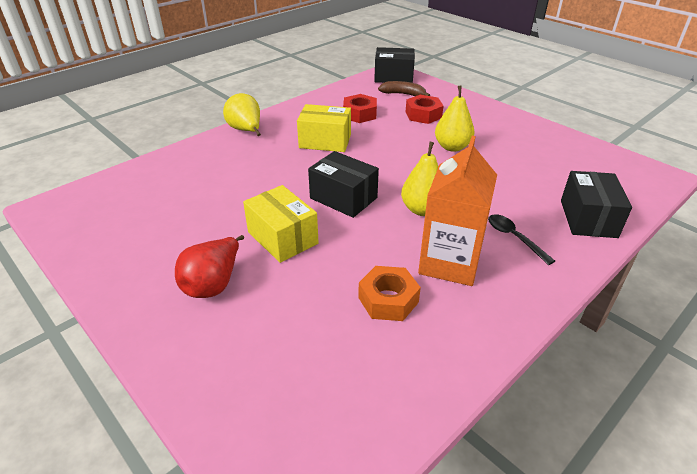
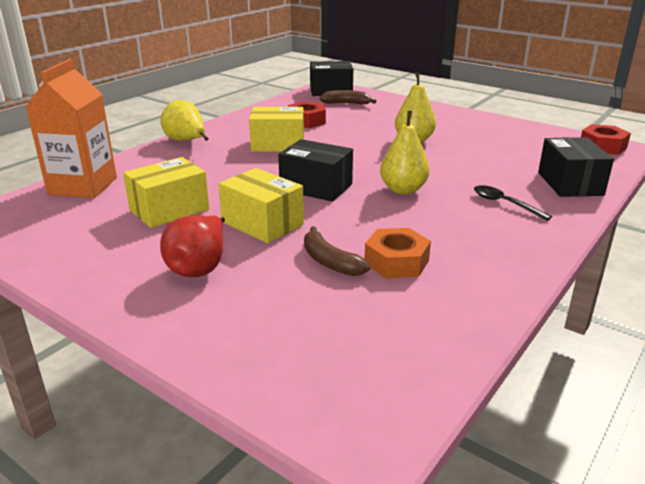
camera: 10 degrees left, 10 degrees down
red nut [406,95,443,124] -> red nut moved to [581,124,631,155]
orange carton [418,136,497,286] -> orange carton moved to [25,59,117,198]
none -> yellow box [123,157,209,228]
none -> brown banana [304,226,371,276]

